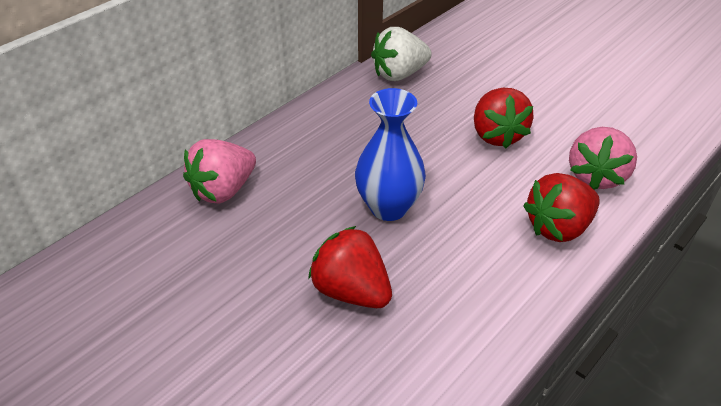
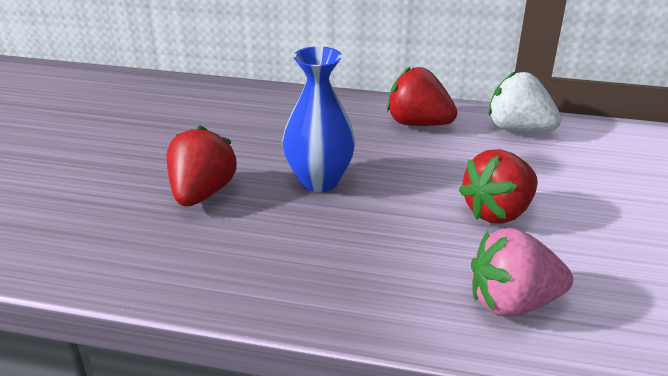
camera: 60 degrees right, 10 degrees down
pink strawberry [183,139,256,203] -> none
red strawberry [523,173,600,242] -> red strawberry moved to [387,66,457,126]

